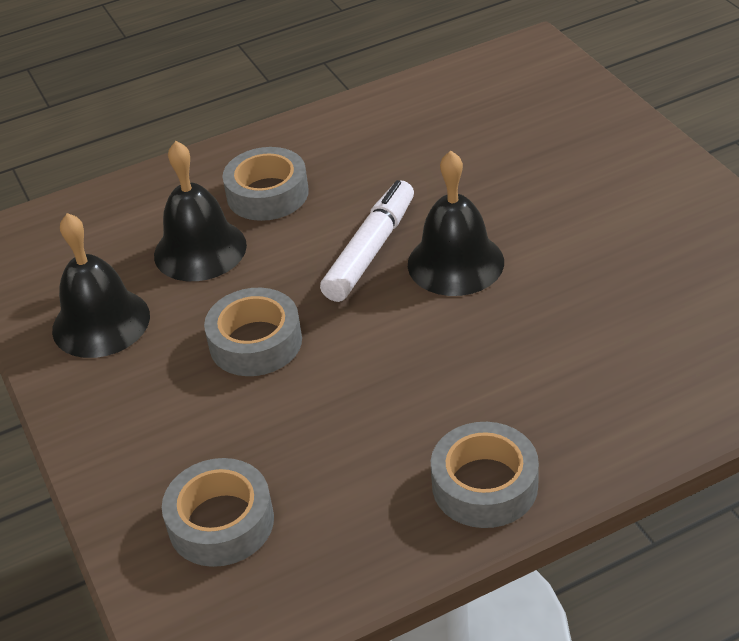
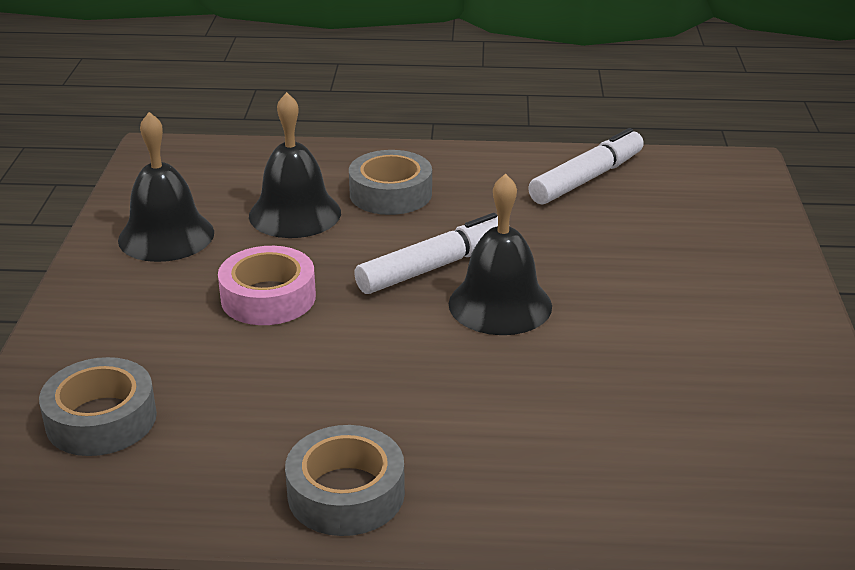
camera: 25 degrees right, 10 degrees down
grey tape [204,288,302,376] -> pink tape [218,246,316,325]
none -> white marker [528,128,644,204]

